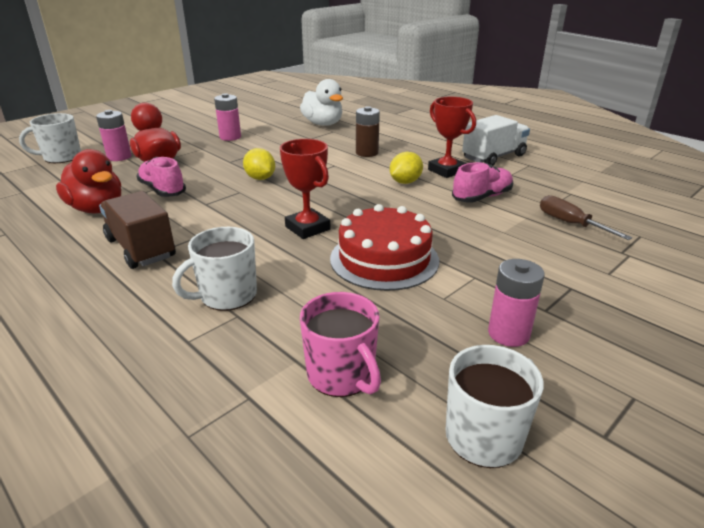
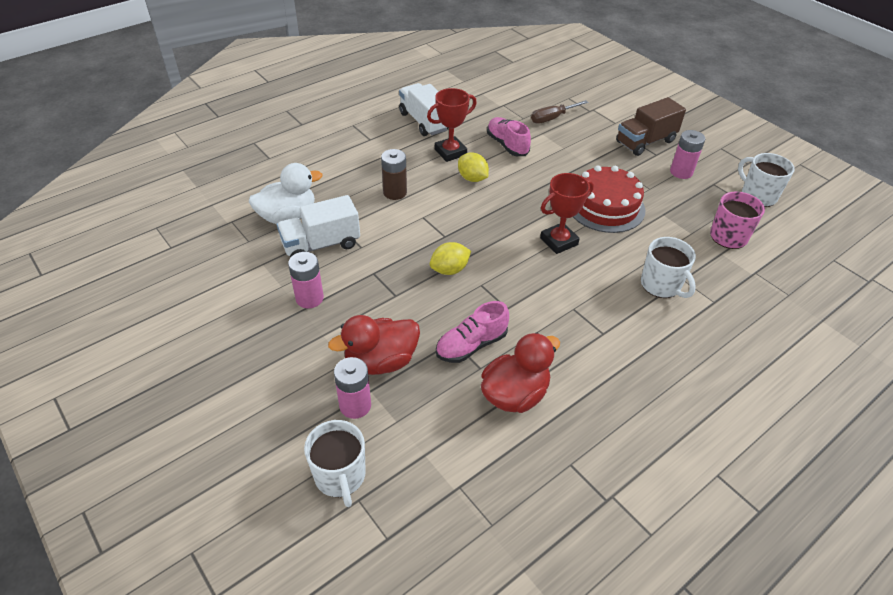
camera: 85 degrees left, 15 degrees up
brown truck [99,191,176,269] -> brown truck moved to [616,97,686,156]
none -> white truck [277,195,360,258]

